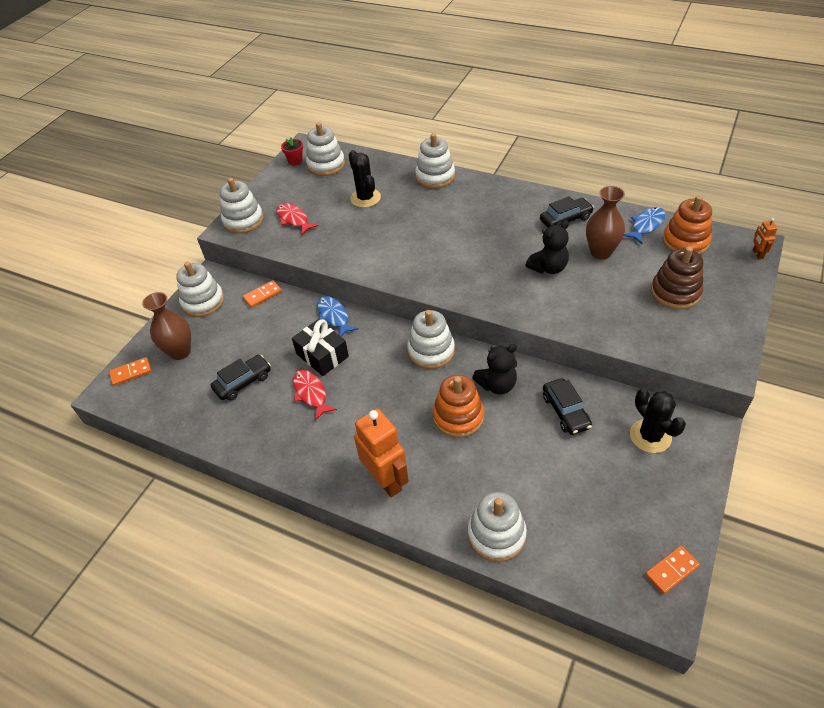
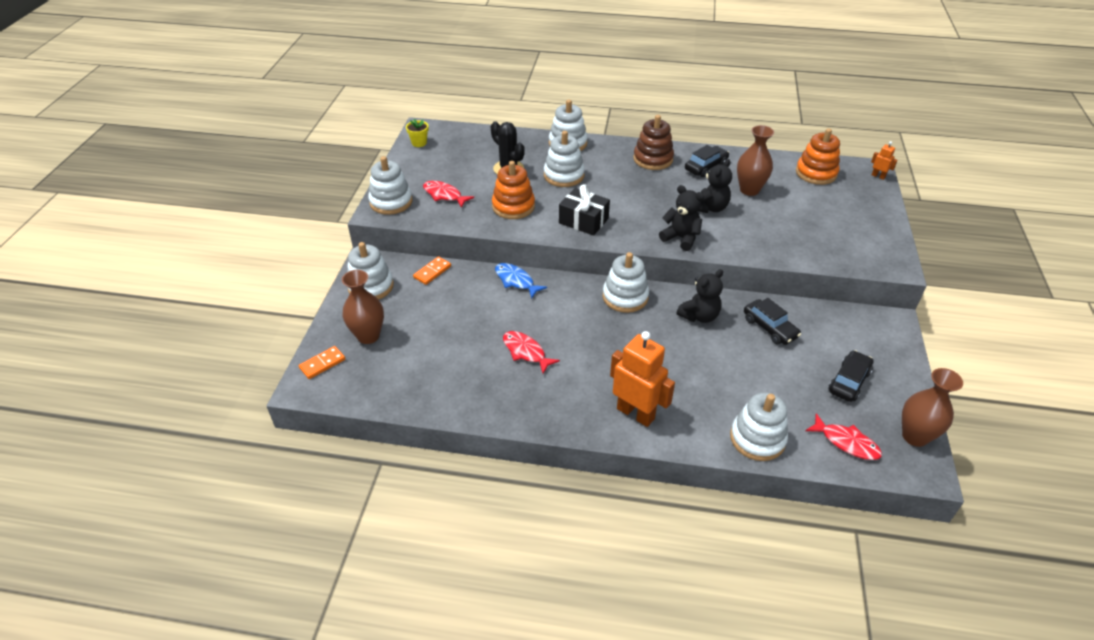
camera: 20 degrees left, 5 degrees down
black car [211,355,271,401] -> black car moved to [828,350,873,402]
red flower pot [281,137,303,166] -> yellow flower pot [406,119,428,147]
black gift [292,319,349,376] -> black gift moved to [559,184,610,236]
white stacking toy [306,122,345,176] -> white stacking toy moved to [544,131,585,187]
orange stacking toy [433,375,484,438] -> orange stacking toy moved to [492,161,535,219]
blue fish [624,207,665,244] -> none
black cactus [630,388,686,453] -> none
orange domino [645,546,700,594] -> brown vase [902,368,963,447]
brown stacking toy [651,246,703,310] -> brown stacking toy moved to [633,115,674,170]
orange robot [753,218,778,259] -> orange robot turned 150 degrees clockwise [871,141,898,180]
none -> black teddy bear [659,185,704,251]
none -> red fish [805,413,882,460]

